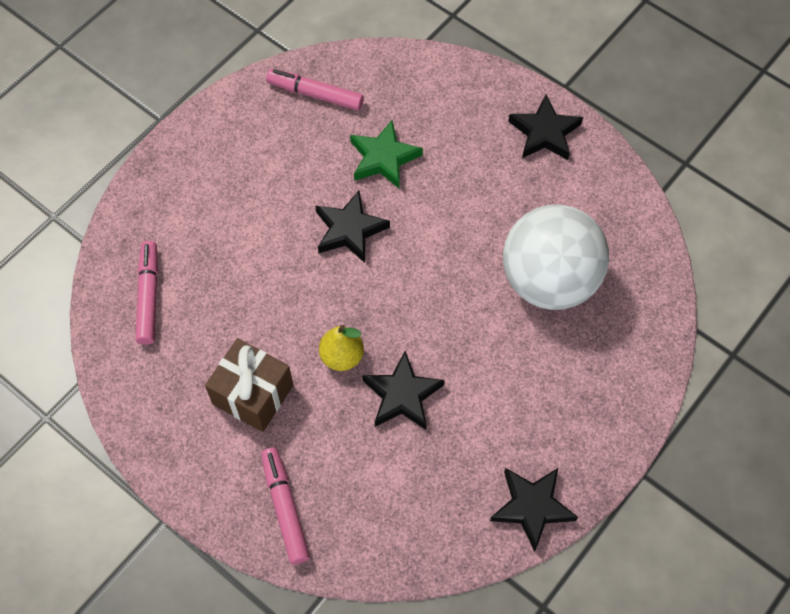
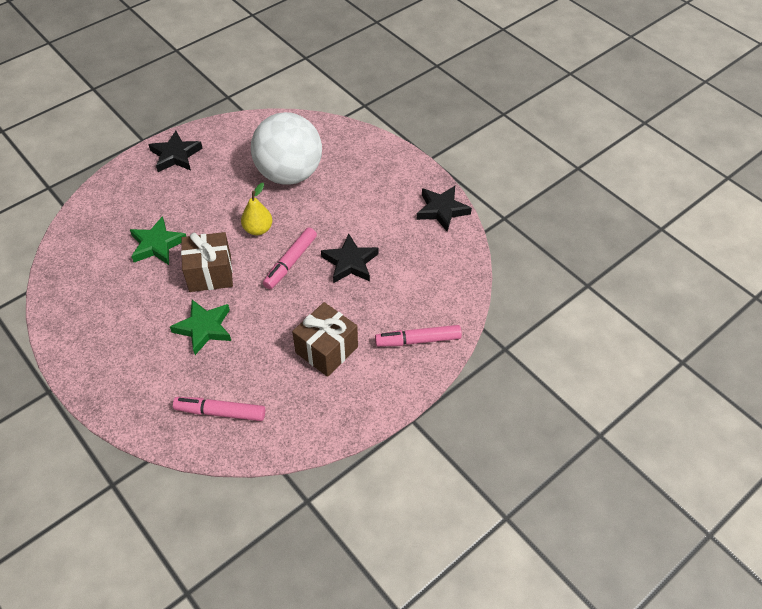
camera: 80 degrees left, 10 degrees down
pink marker [266,69,364,111] -> pink marker moved to [263,227,317,289]
black star [315,191,390,263] -> brown gift [181,232,233,292]
yellow pear [319,325,364,371] -> yellow pear moved to [241,183,273,235]
none -> green star [170,300,231,355]

